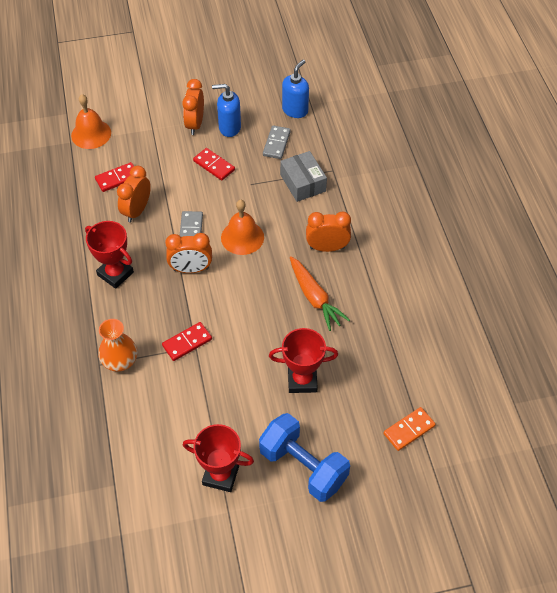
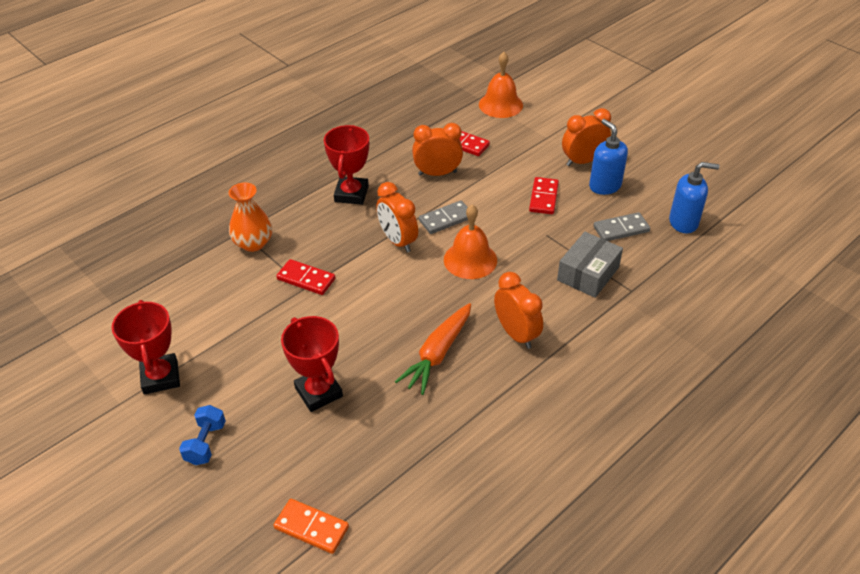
camera: 60 degrees right, 10 degrees down
blue dumbbell [259,413,350,502] -> blue dumbbell [179,405,226,465], size x0.50

